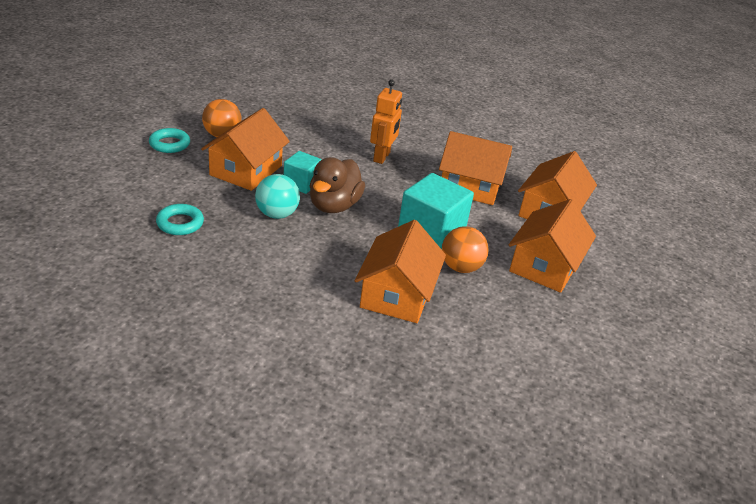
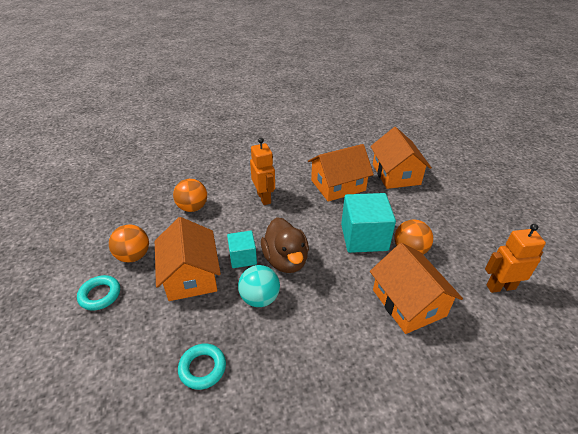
camera: 35 degrees left, 5 degrees up
orange house [509,199,596,293] -> none
none -> orange ball [173,179,207,212]
none -> orange robot [485,224,546,293]

